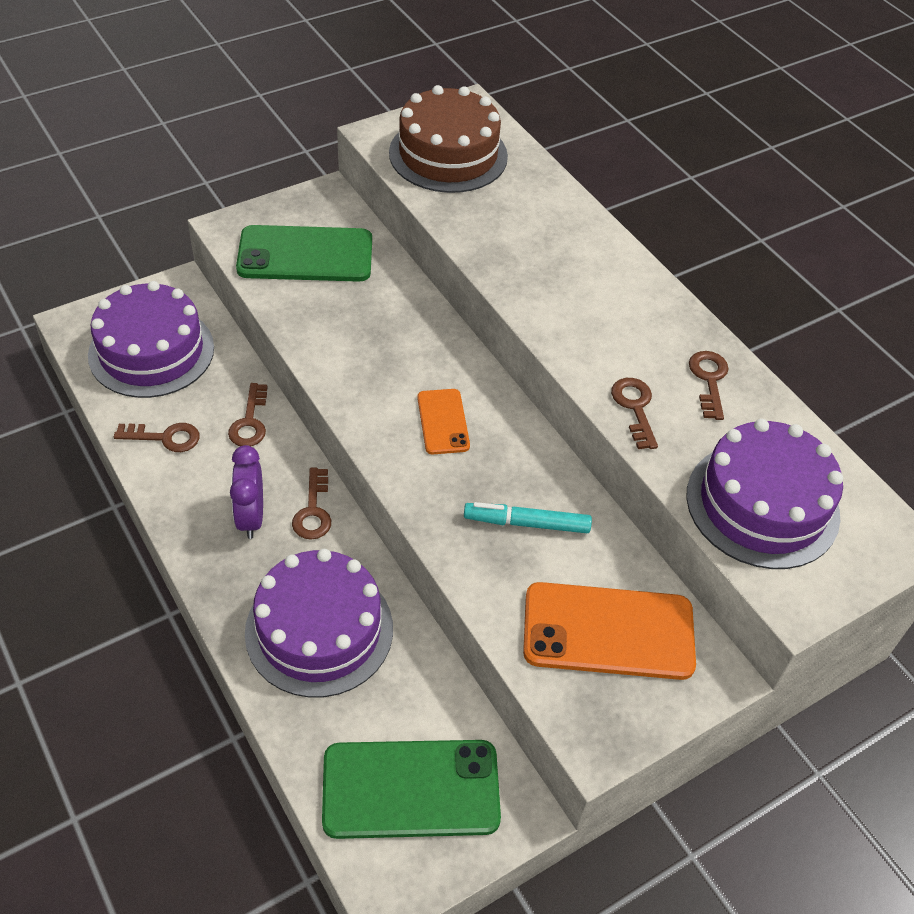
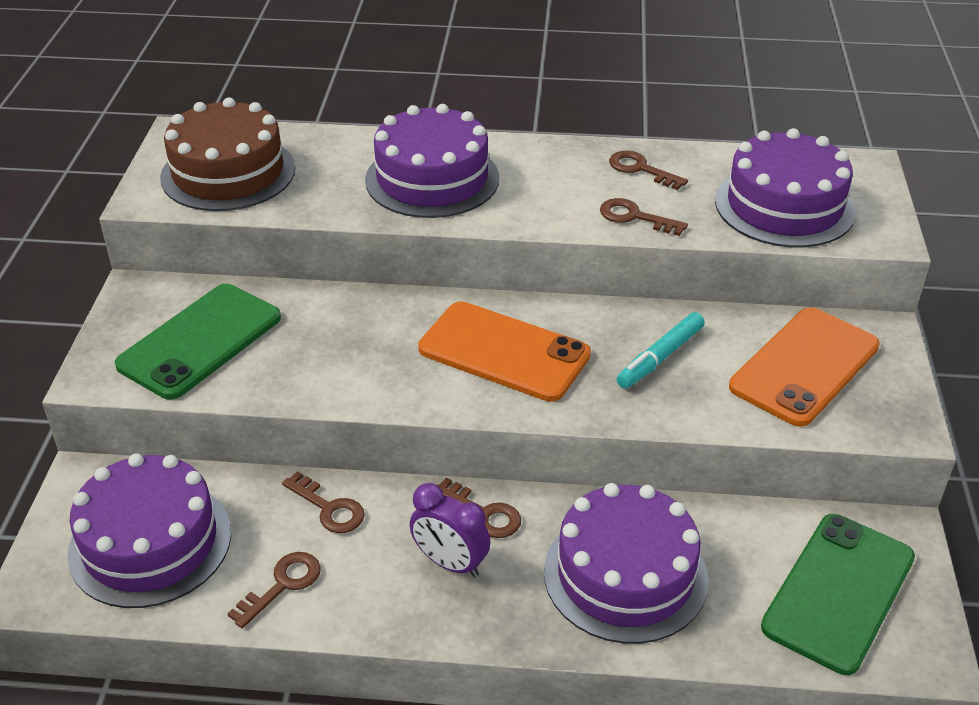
camera: 50 degrees left, 10 degrees down
orange phone [417,389,470,454] -> orange phone [418,301,591,402], size x1.84
none -> purple cake [365,104,499,218]

